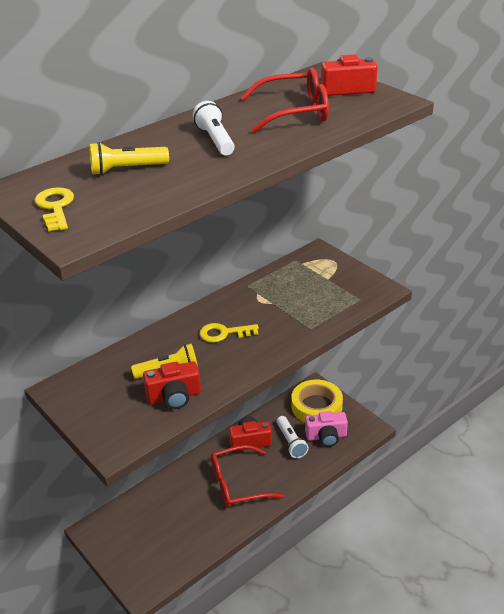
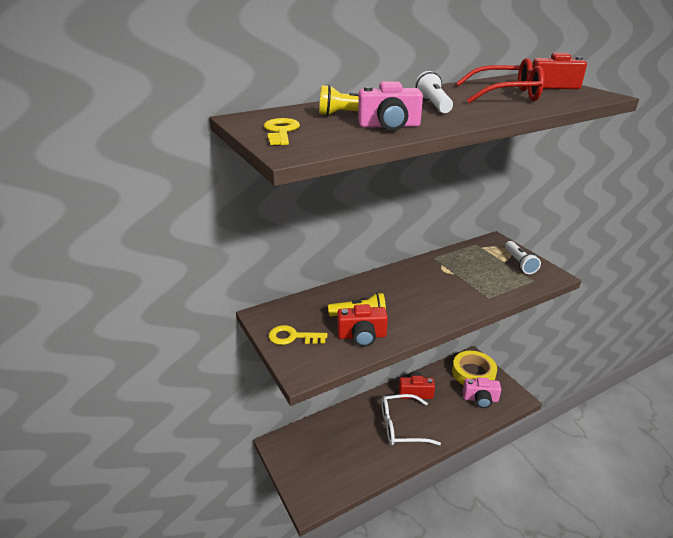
camera: 10 degrees right, 5 degrees down
yellow key [199,323,259,343] -> yellow key moved to [269,325,327,345]
red glasses [211,445,284,508] -> white glasses [381,394,441,445]
white flashlight [277,416,309,458] -> white flashlight moved to [505,241,541,274]
none -> pink camera [358,81,423,131]

